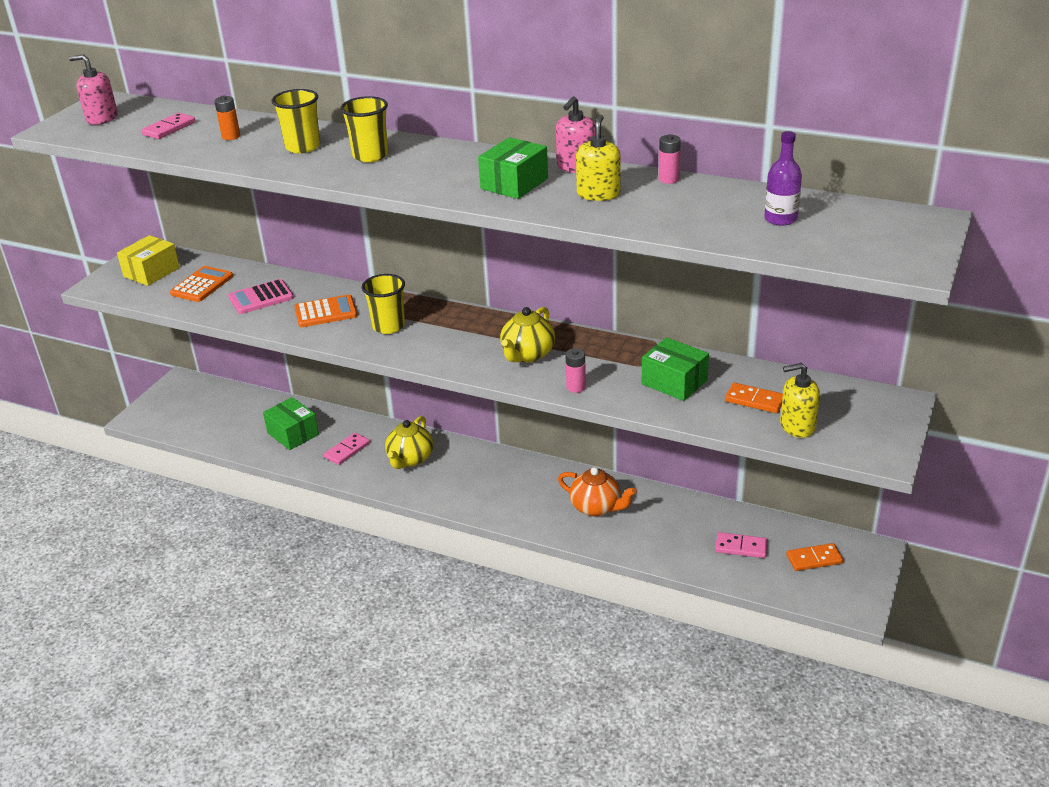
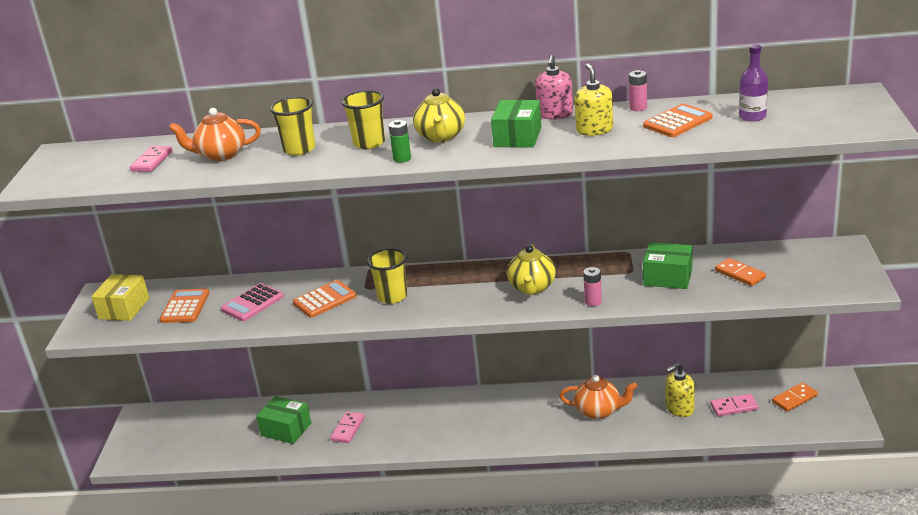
camera: 20 degrees left, 5 degrees down
pink soap dispenser [69,54,118,125] -> none
orange battery [214,95,240,140] -> orange teapot [169,108,261,161]
yellow teapot [385,416,433,469] -> yellow teapot moved to [413,88,465,143]
orange domino [725,383,783,413] -> orange domino turned 45 degrees clockwise [715,258,766,286]
yellow soap dispenser [780,363,820,438] -> yellow soap dispenser moved to [665,363,695,417]
none -> green battery [388,120,411,163]
none -> orange calculator [643,104,712,137]

